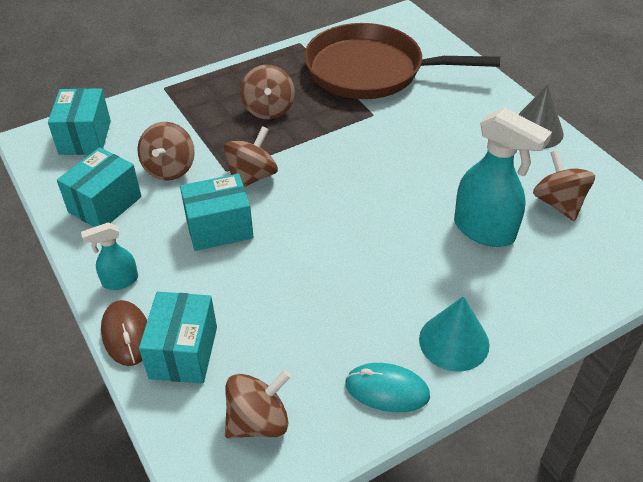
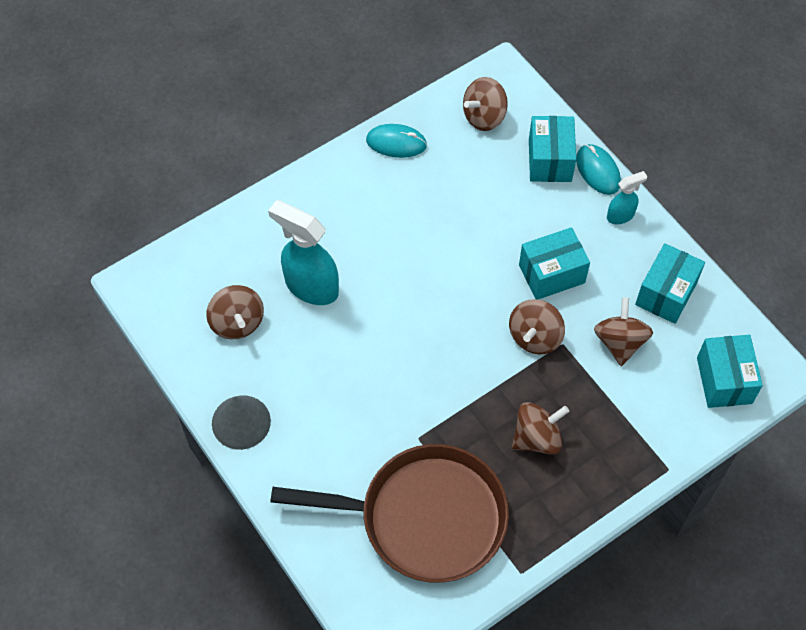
camera: 175 degrees right, 15 degrees up
brown mouse [101,300,147,366] -> turquoise mouse [576,144,621,195]
brown spinning top [241,65,295,119] -> brown spinning top turned 75 degrees clockwise [512,402,569,455]
turquoise cone [419,296,489,371] -> none

